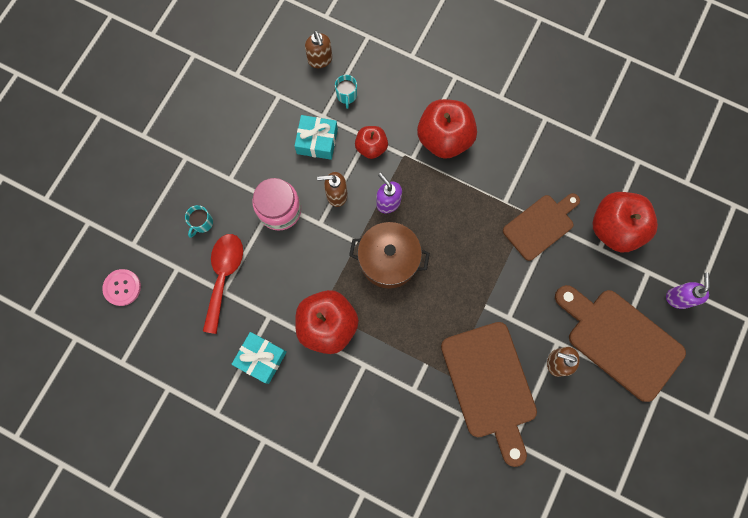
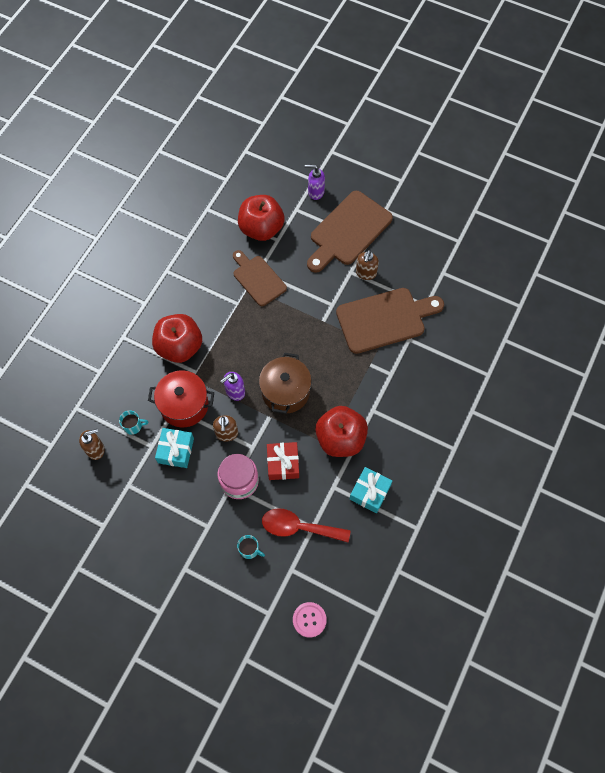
camera: 90 degrees left, 10 degrees down
red apple [355,126,388,159] -> red pot [148,371,214,427]
none -> red gift [267,442,299,480]

